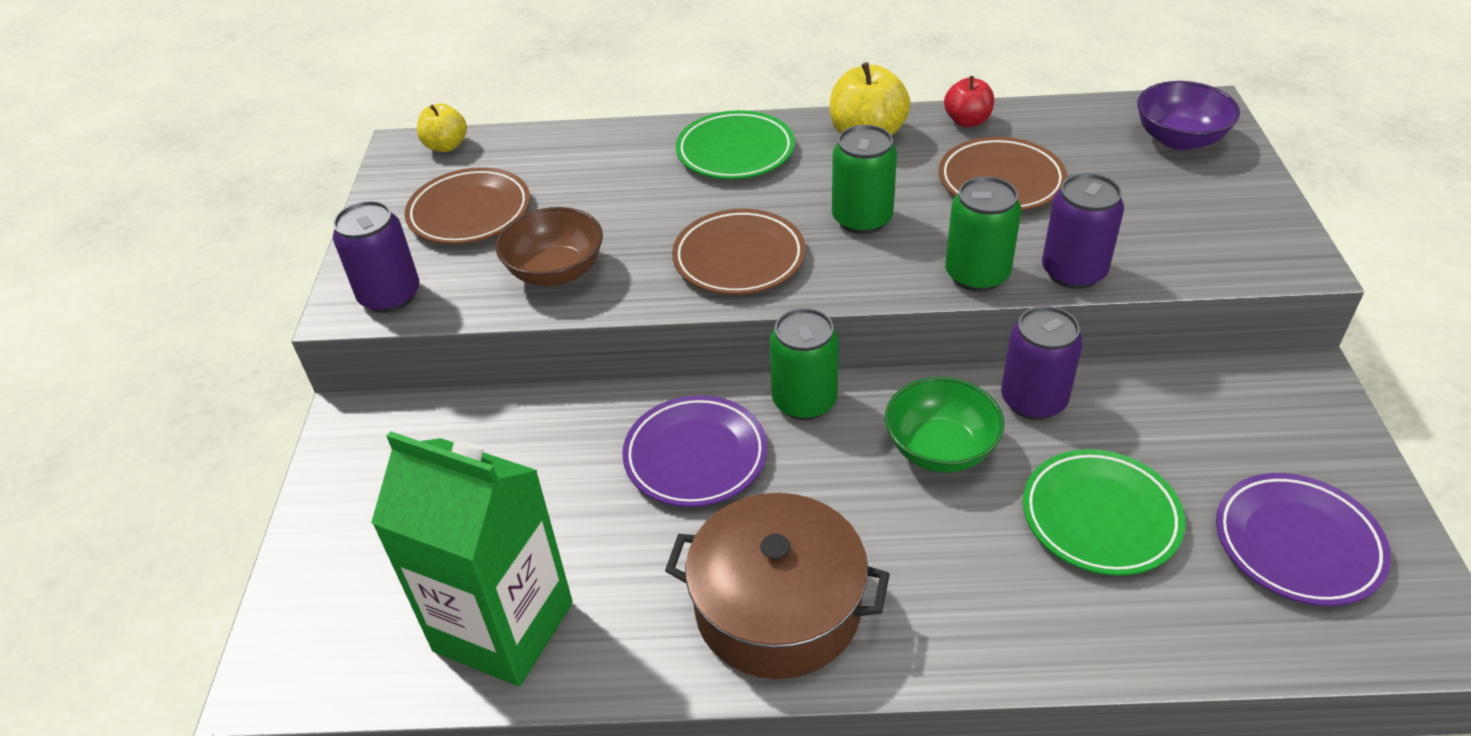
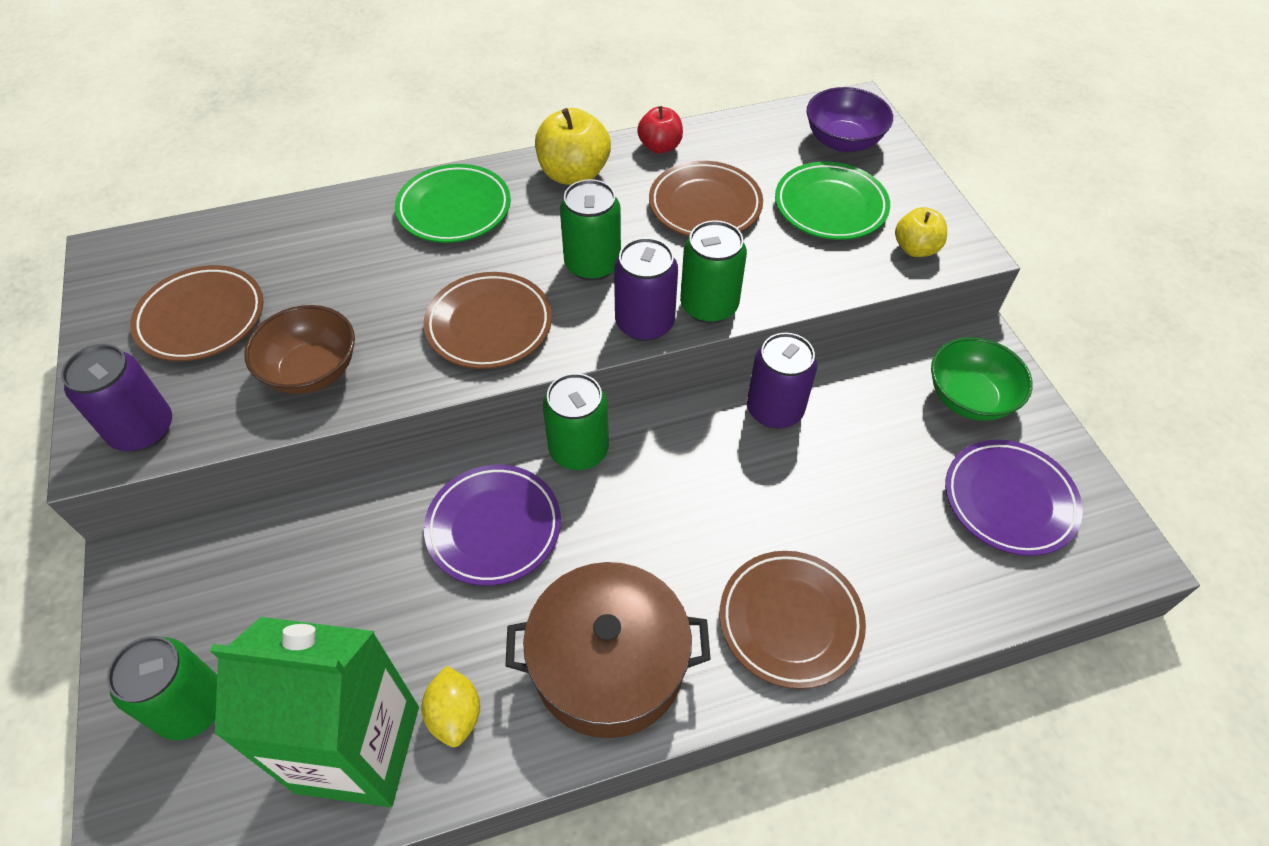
camera: 20 degrees left, 10 degrees up
yellow apple [417,103,467,152] -> yellow apple moved to [895,207,947,257]
green bowl [885,377,1004,473] -> green bowl moved to [931,337,1033,421]
green plate [1023,449,1185,576] -> green plate moved to [775,162,890,240]
purple can [1042,173,1124,289] -> purple can moved to [614,238,678,341]
none -> green can [107,636,217,740]
none -> yellow lemon [421,666,480,747]
none -> brown plate [720,551,866,689]

